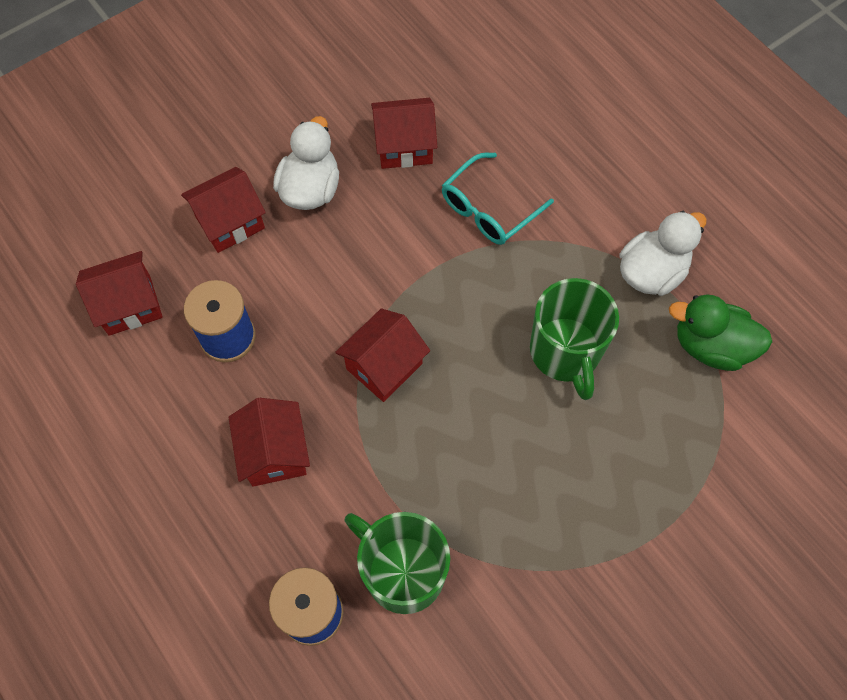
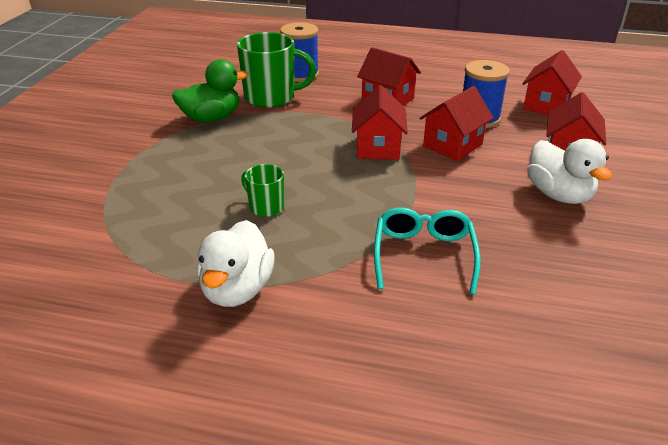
camera: 140 degrees right, 30 degrees down
red house [371,98,437,169] -> red house moved to [419,86,494,161]
green mug [530,278,619,400] -> green mug [241,164,284,217], size x0.53
green duck [669,295,772,371] -> green duck moved to [172,59,248,122]

